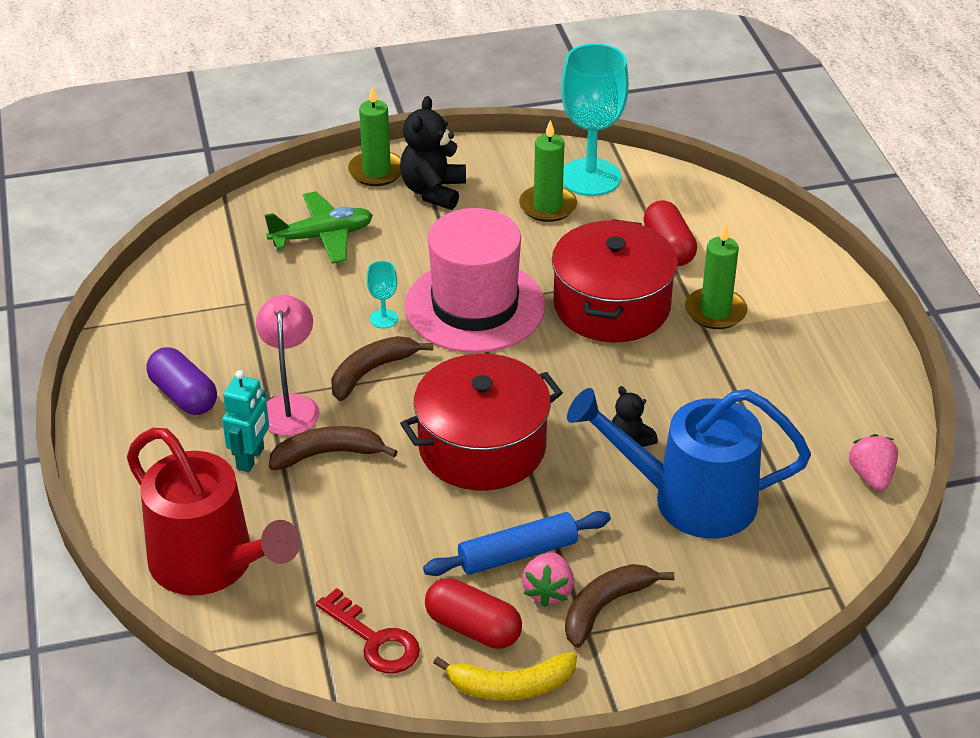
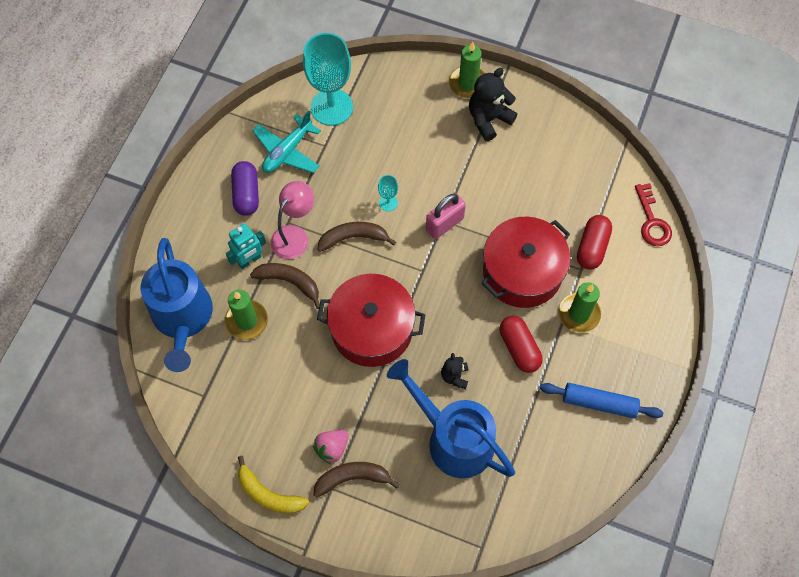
camera: 35 degrees right, 25 degrees up
red watering can [127,428,300,595] -> blue watering can [141,238,213,372]
green plane [265,191,373,264] -> none
red key [316,588,420,673] -> red key moved to [635,183,672,246]
pink hat [405,208,545,353] -> pink padlock [426,194,466,239]
blue rolling pin [423,511,611,576] -> blue rolling pin moved to [540,383,663,418]
red capsule [425,578,522,649] -> red capsule moved to [500,316,543,373]
green candle [519,120,577,222] -> green candle moved to [225,290,268,340]
turquoise goblet [561,43,629,196] -> turquoise goblet moved to [303,33,353,126]
pink strawberry [849,434,898,491] -> none
none -> turquoise plane [253,111,321,173]

